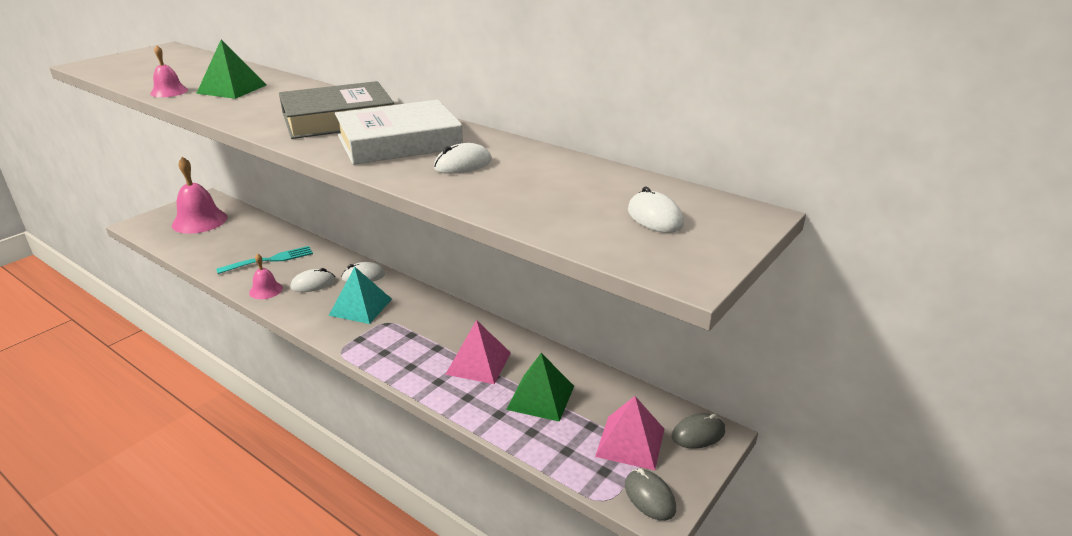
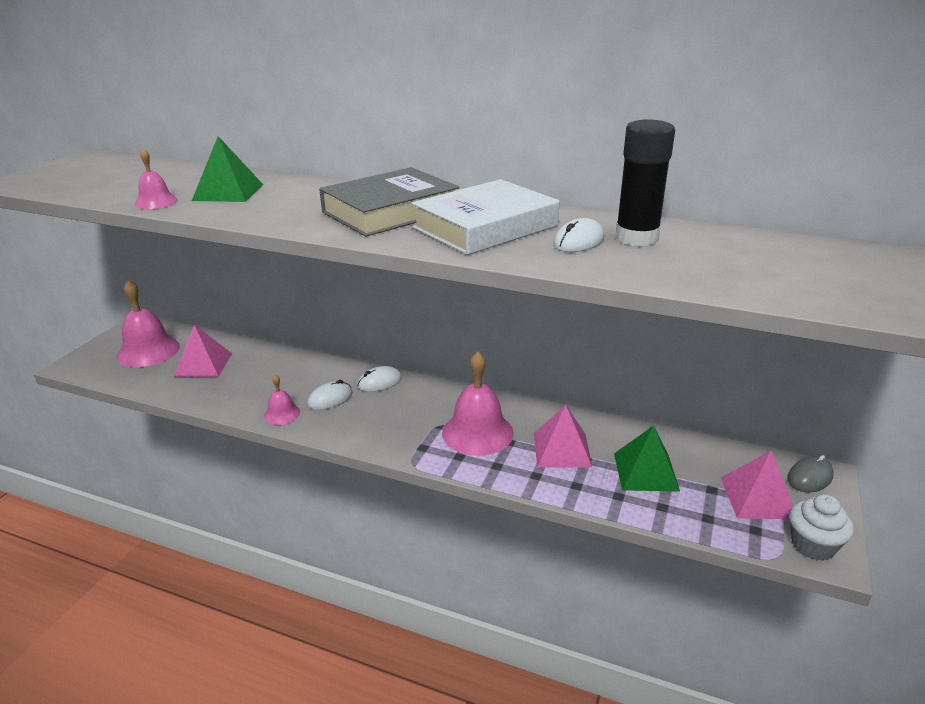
camera: 15 degrees left, 0 degrees up
turquoise fork [216,246,313,274] -> none
turquoise pyramid [329,267,392,324] -> none
grey mouse [625,468,676,521] -> white cupcake [789,494,854,561]
white mouse [628,187,684,233] -> none
none -> pink pyramid [174,325,232,377]
none -> pink bell [442,352,514,456]
none -> black glue stick [615,120,675,246]

